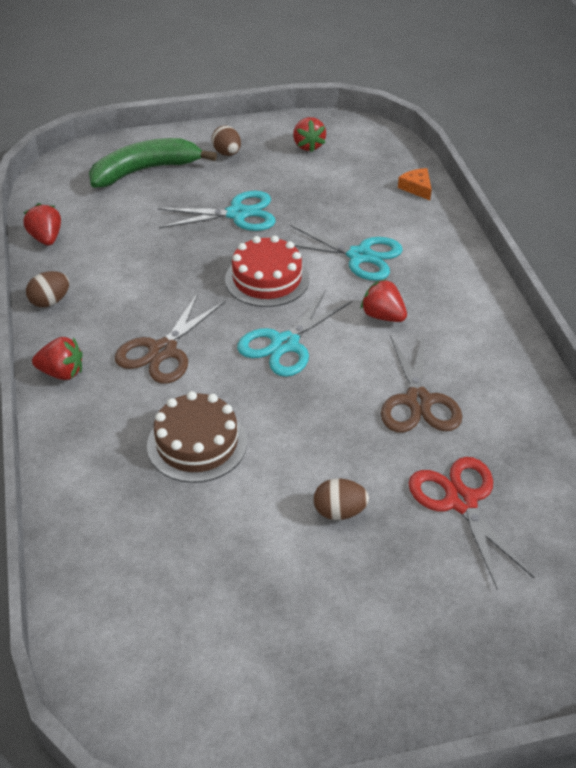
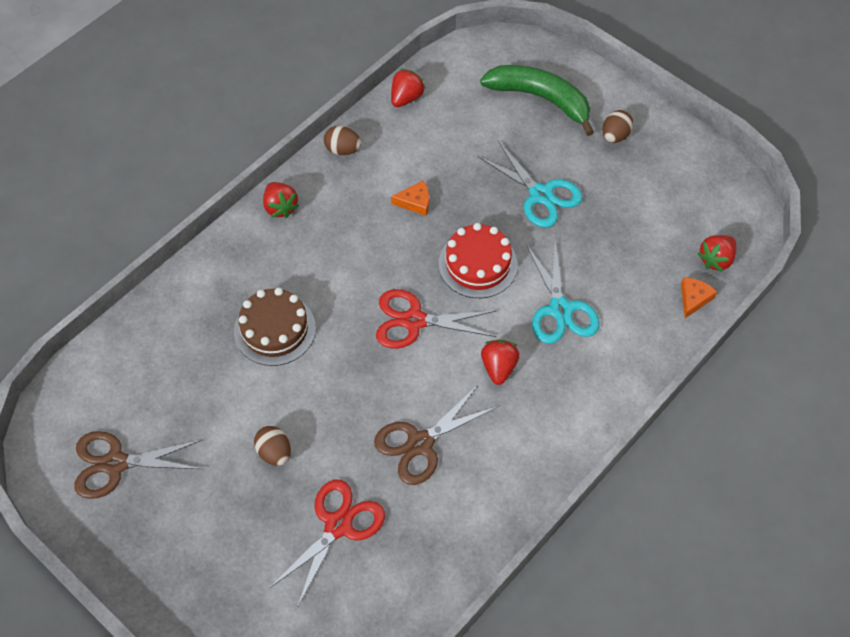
camera: 55 degrees right, 15 degrees up
brown scissors [115,293,226,384] -> brown scissors moved to [74,431,202,499]
turquoise scissors [237,290,353,377] -> red scissors [376,289,497,349]
red strawberry [293,117,326,152] -> red strawberry moved to [697,235,736,272]
none -> orange cheese [391,180,429,216]

